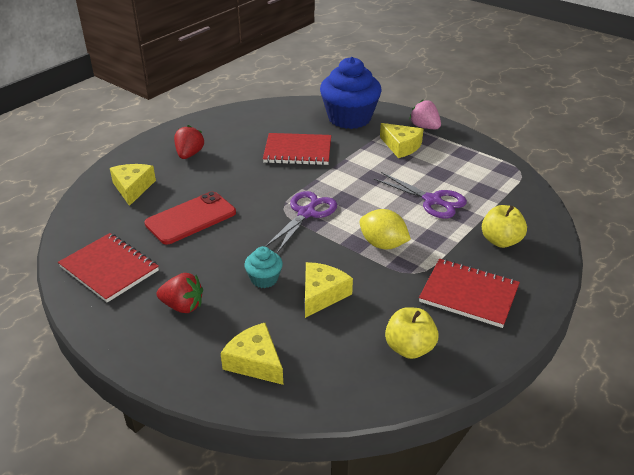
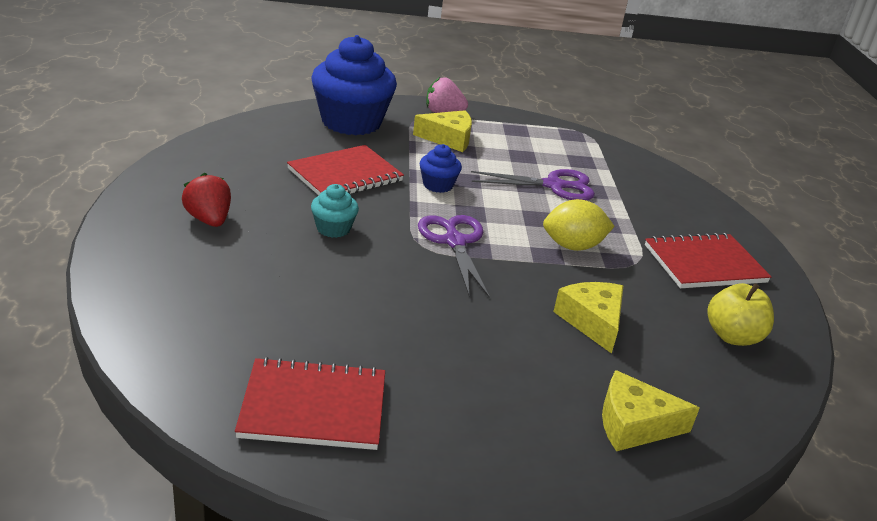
camera: 45 degrees left, 5 degrees down
yellow cheese [110,164,156,206] -> none
red phone [144,191,236,245] -> none
red strawberry [157,273,203,313] -> none
turquoise cupcake [244,246,283,288] -> turquoise cupcake moved to [311,184,359,238]
yellow apple [482,205,527,248] -> none
none -> blue cupcake [420,144,462,193]

